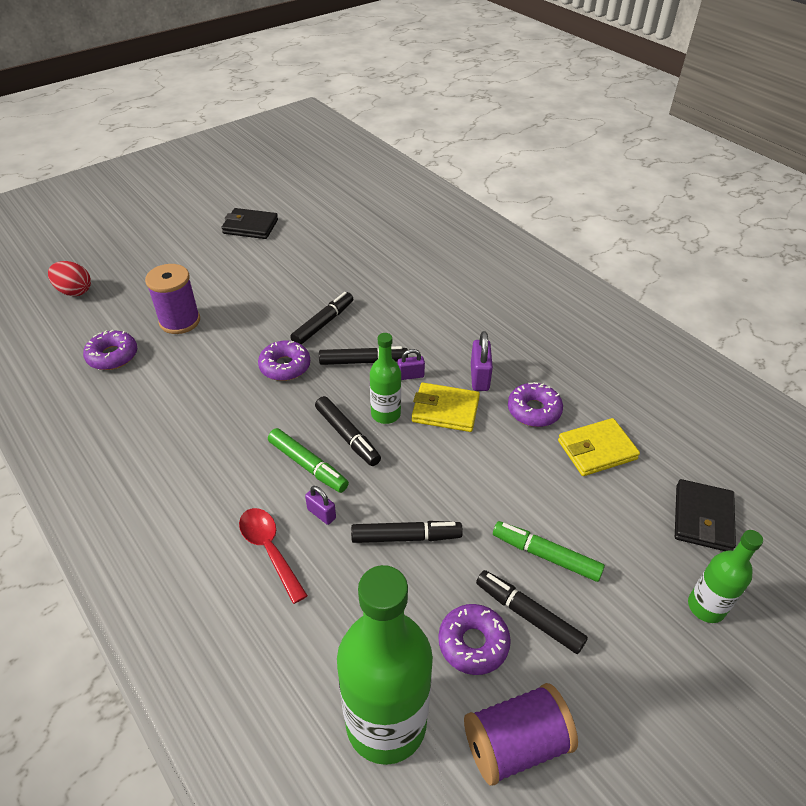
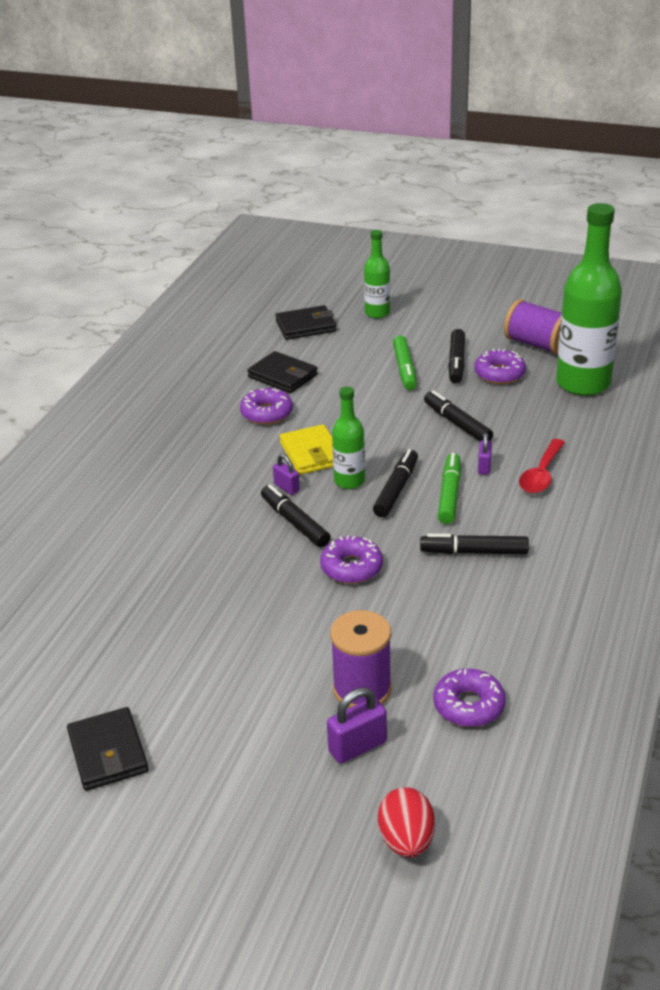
camera: 120 degrees left, 10 degrees down
black marker [290,292,353,345] -> black marker moved to [420,534,529,554]
purple padlock [471,331,493,391] -> purple padlock moved to [327,687,387,764]
yellow wallet [558,418,640,476] -> black wallet [247,351,318,393]

